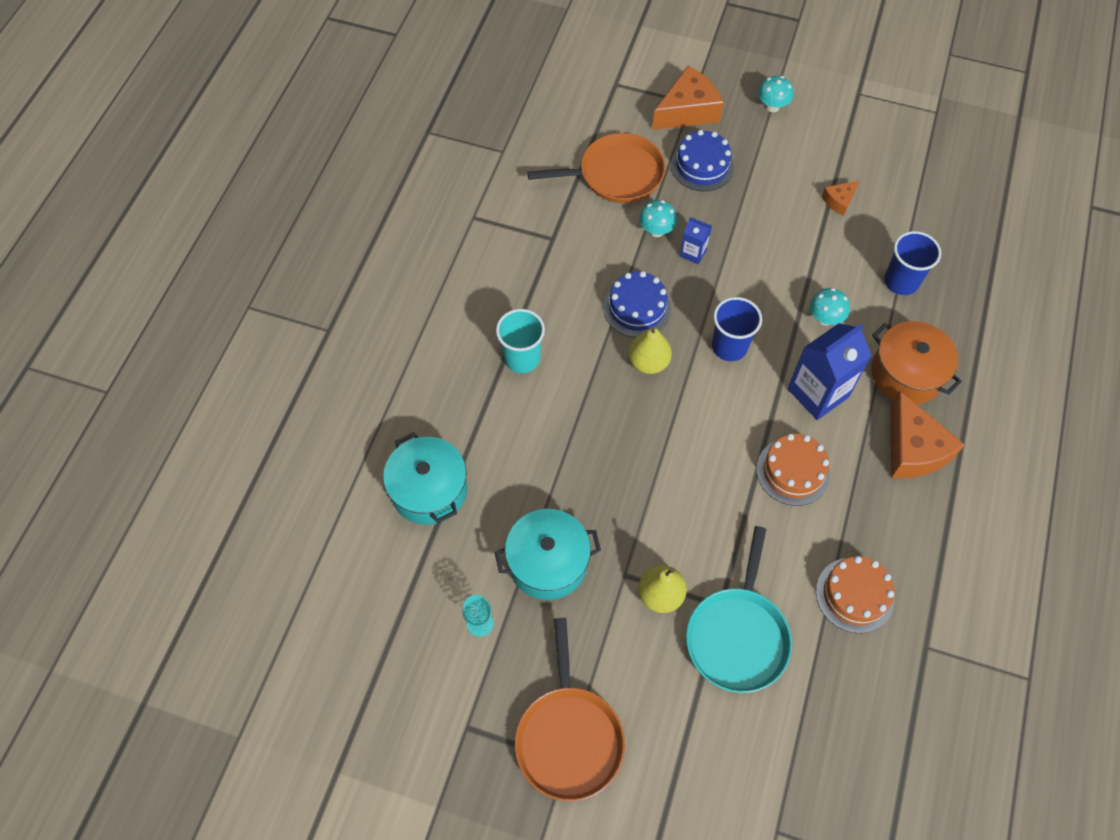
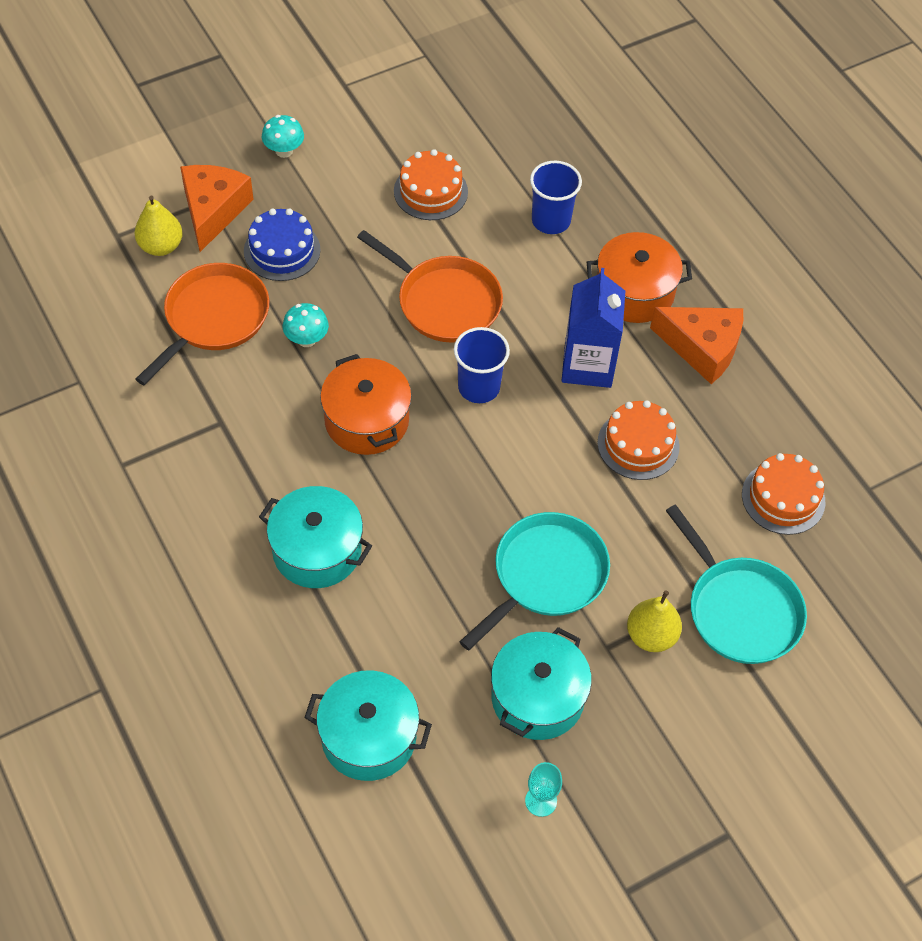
camera: 50 degrees left, 5 degrees down
turquoise cup [496,309,545,373] -> turquoise pot [259,486,372,588]
orange pan [515,618,625,801] -> orange pan moved to [357,230,503,343]
blue cake [603,271,671,337] -> orange pot [320,354,412,455]
yellow pear [628,326,672,374] -> yellow pear moved to [134,196,183,256]
blue carton [680,217,712,264] -> none
turquoise mushroom [810,288,850,325] -> none
orange cheese [822,180,860,216] -> orange cake [394,149,468,220]
none -> turquoise pan [459,512,610,651]

